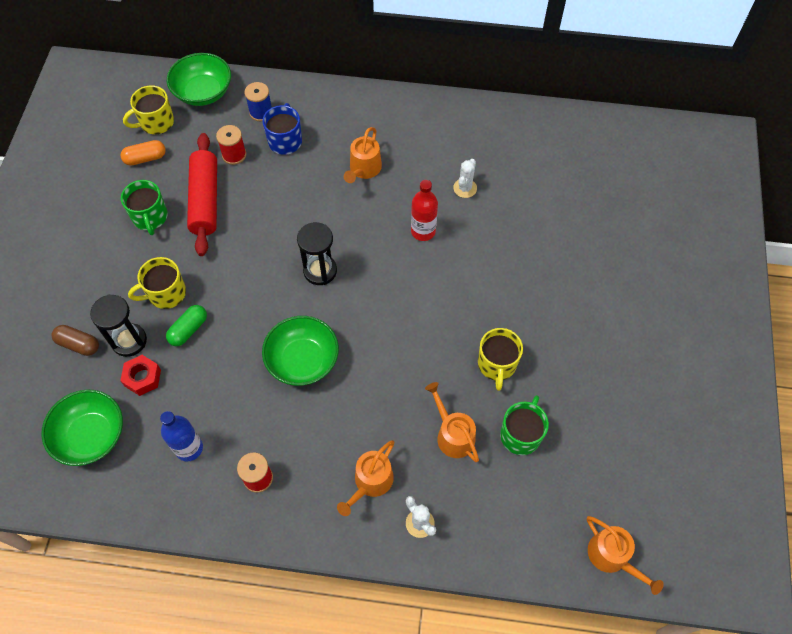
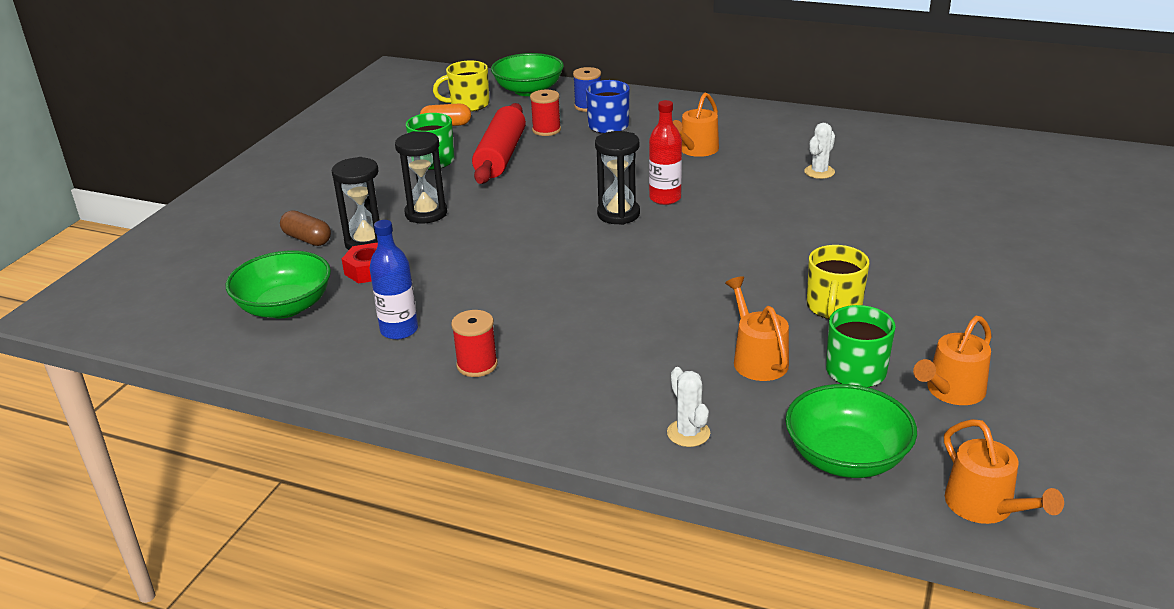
camera: 15 degrees right, 30 degrees down
yellow mug [128,257,186,309] -> black hourglass [395,131,447,223]
green capsule [166,305,207,346] -> none
green bowl [262,316,339,386] -> green bowl moved to [785,384,917,478]
orange watering can [337,440,394,516] -> orange watering can moved to [913,316,992,405]
red bottle [411,180,438,241] -> red bottle moved to [649,100,682,205]

